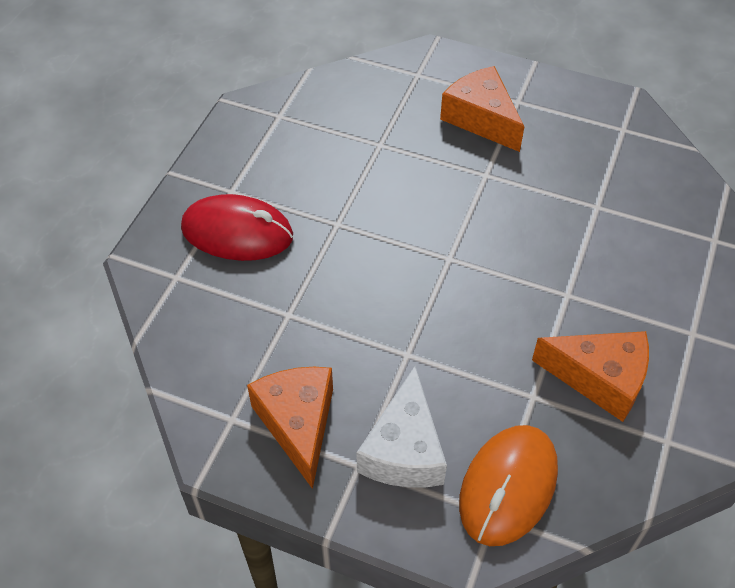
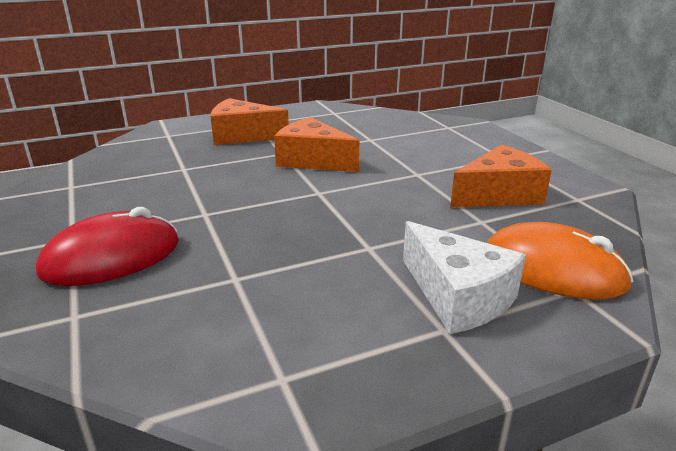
camera: 45 degrees left, 25 degrees down
orange cheese [247,367,333,489] -> orange cheese moved to [274,117,359,172]
orange mouse [459,425,558,546] -> orange mouse turned 45 degrees counterclockwise [487,222,633,300]

